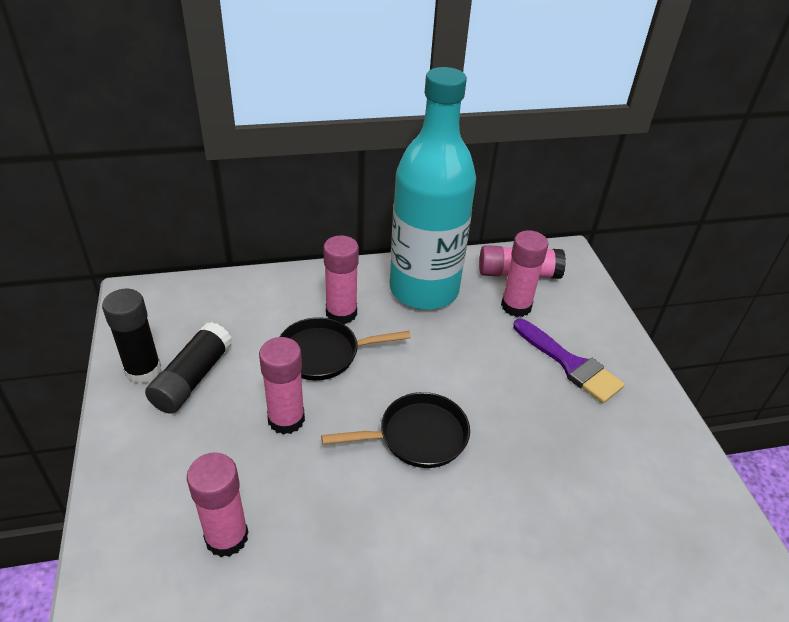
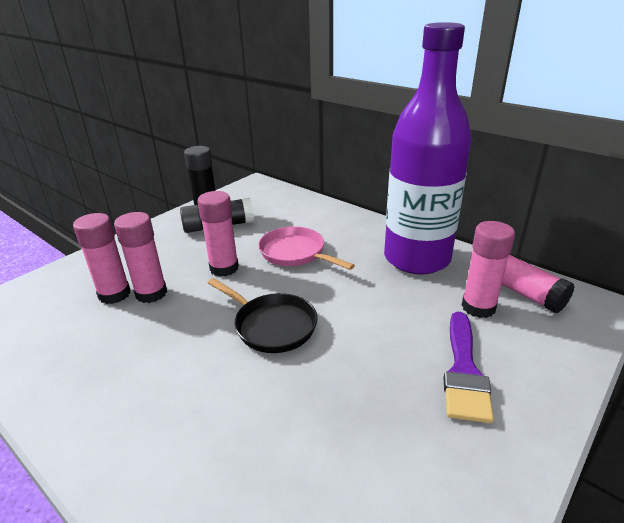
camera: 55 degrees right, 10 degrees down
black pan [280,317,411,380] -> pink pan [258,226,355,270]
pink glue stick [323,235,359,324] -> pink glue stick moved to [114,212,167,303]
turquoise bottle [390,67,476,310] -> purple bottle [384,22,472,275]

